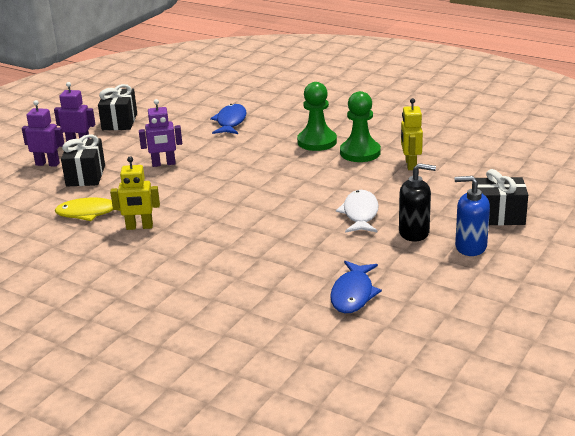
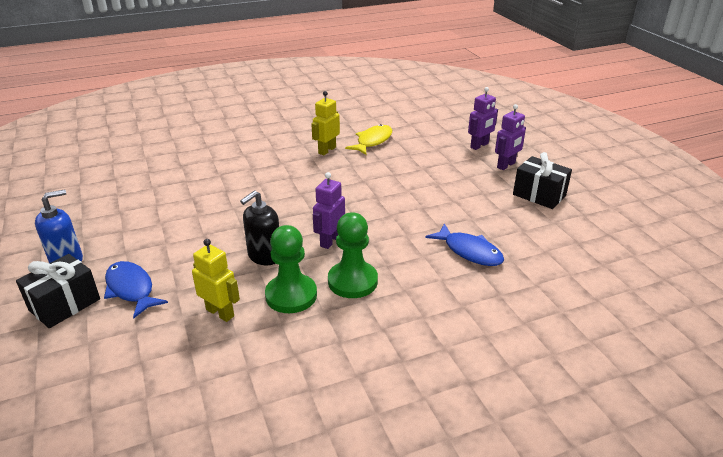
camera: 125 degrees right, 5 degrees up
black gift [61,134,105,187] -> none
purple robot [139,99,182,167] -> purple robot moved to [313,172,345,249]
blue fish [330,261,382,313] -> blue fish moved to [104,261,168,319]
white fish [336,190,379,233] -> none
black soap dispenser [399,163,436,242] -> black soap dispenser moved to [240,191,279,265]

